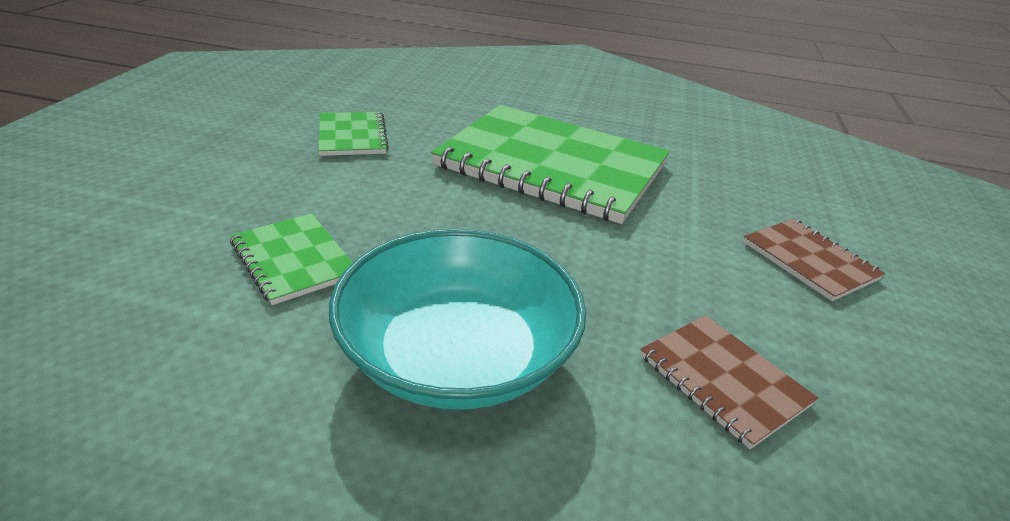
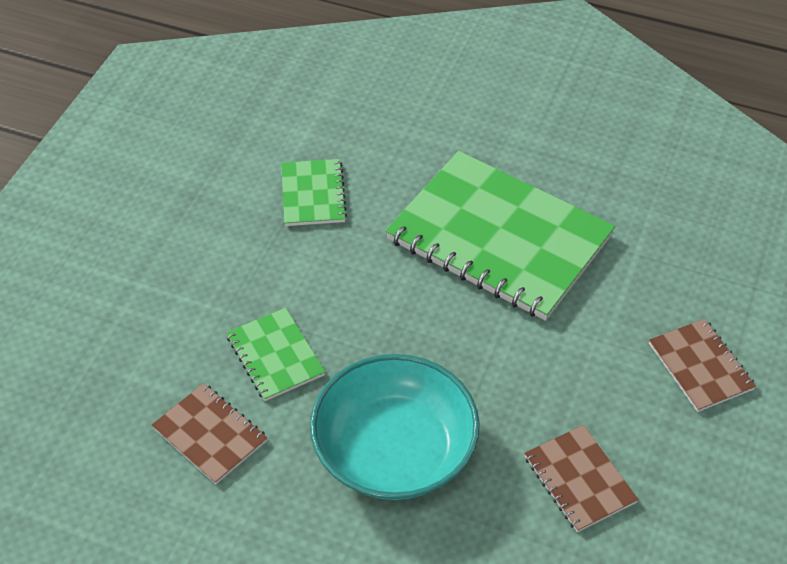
camera: 10 degrees right, 15 degrees up
none -> brown notebook [152,383,267,484]

